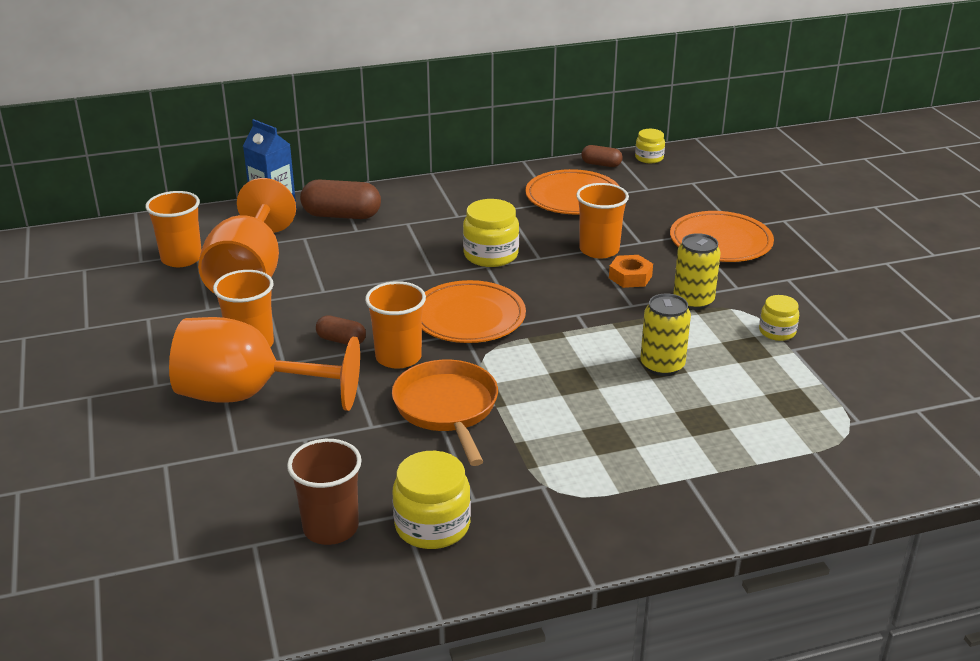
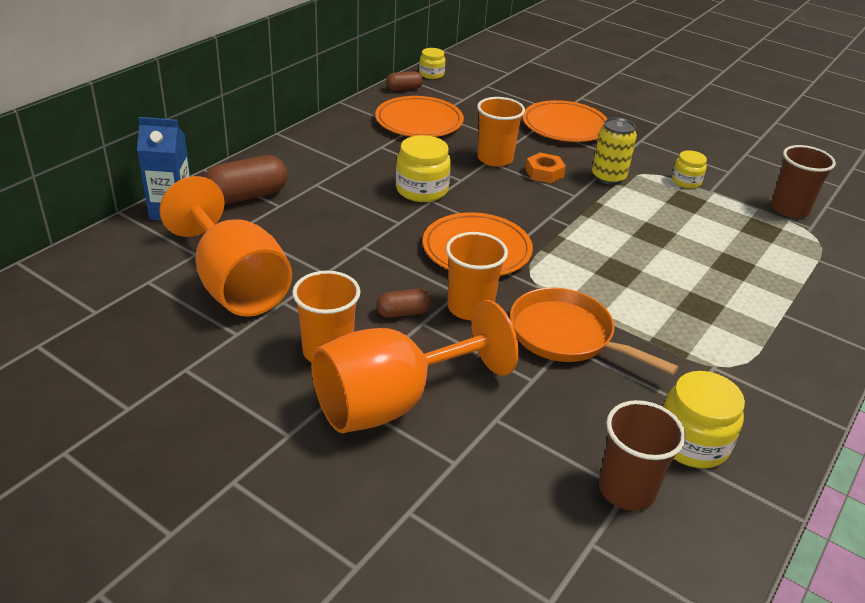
camera: 40 degrees left, 5 degrees up
orange cup [146,191,202,267] -> none
yellow can [640,293,691,376] -> none
none -> brown cup [771,145,836,218]

